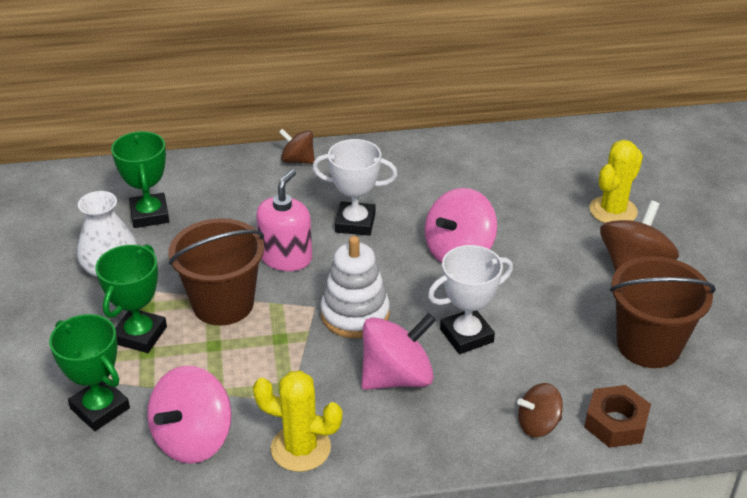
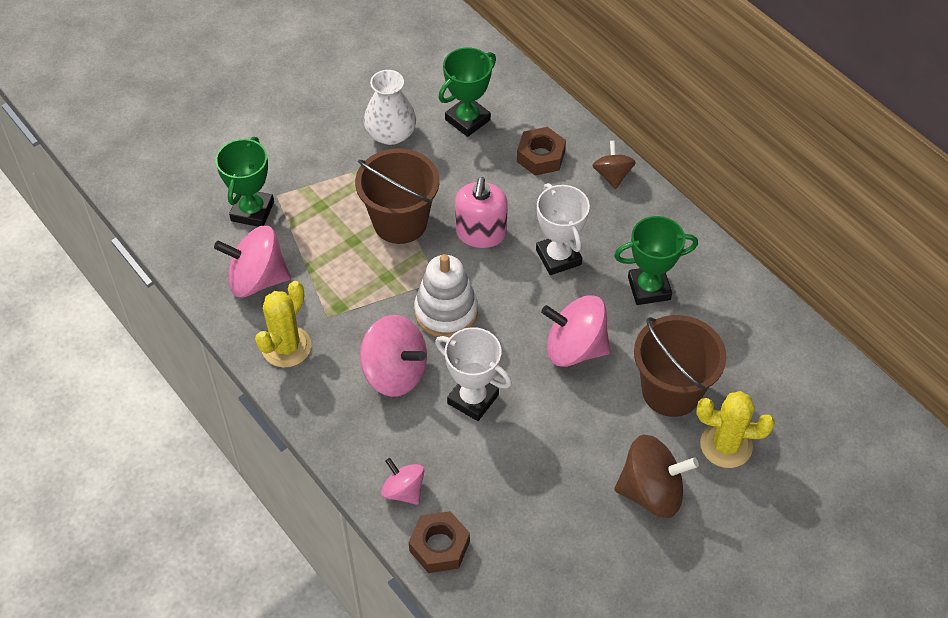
camera: 60 degrees right, 15 degrees up
green trophy [95,244,167,353] -> green trophy moved to [614,216,698,305]
yellow cactus [253,370,343,472] -> yellow cactus turned 45 degrees clockwise [255,281,311,368]
pink soap dispenser [256,169,312,271] -> pink soap dispenser turned 105 degrees clockwise [455,177,508,248]
brown spinning top [517,383,563,437] -> pink spinning top [381,458,424,505]
brown bucket [610,256,716,368] -> brown bucket moved to [634,315,727,417]
none -> brown nut [517,127,566,176]

